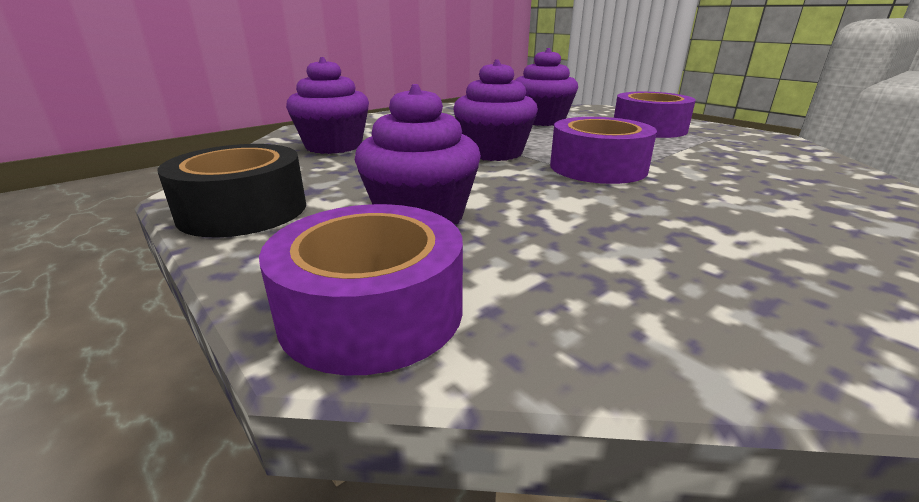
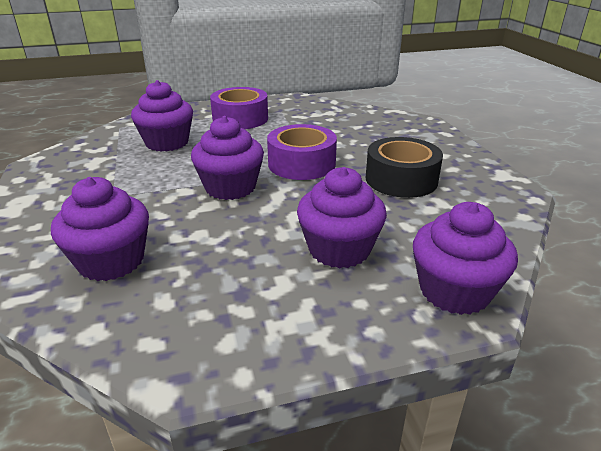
camera: 65 degrees left, 5 degrees up
black tape [158,144,306,237] -> black tape moved to [366,137,443,198]
purple tape [259,204,463,375] -> purple cupcake [413,202,518,315]

